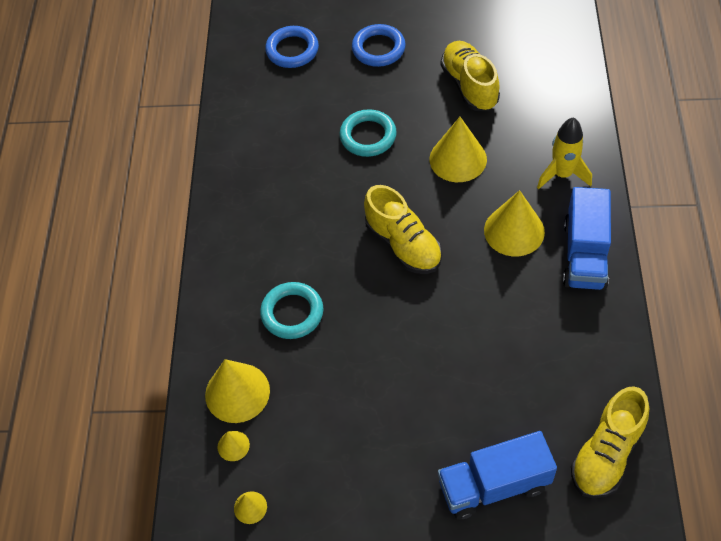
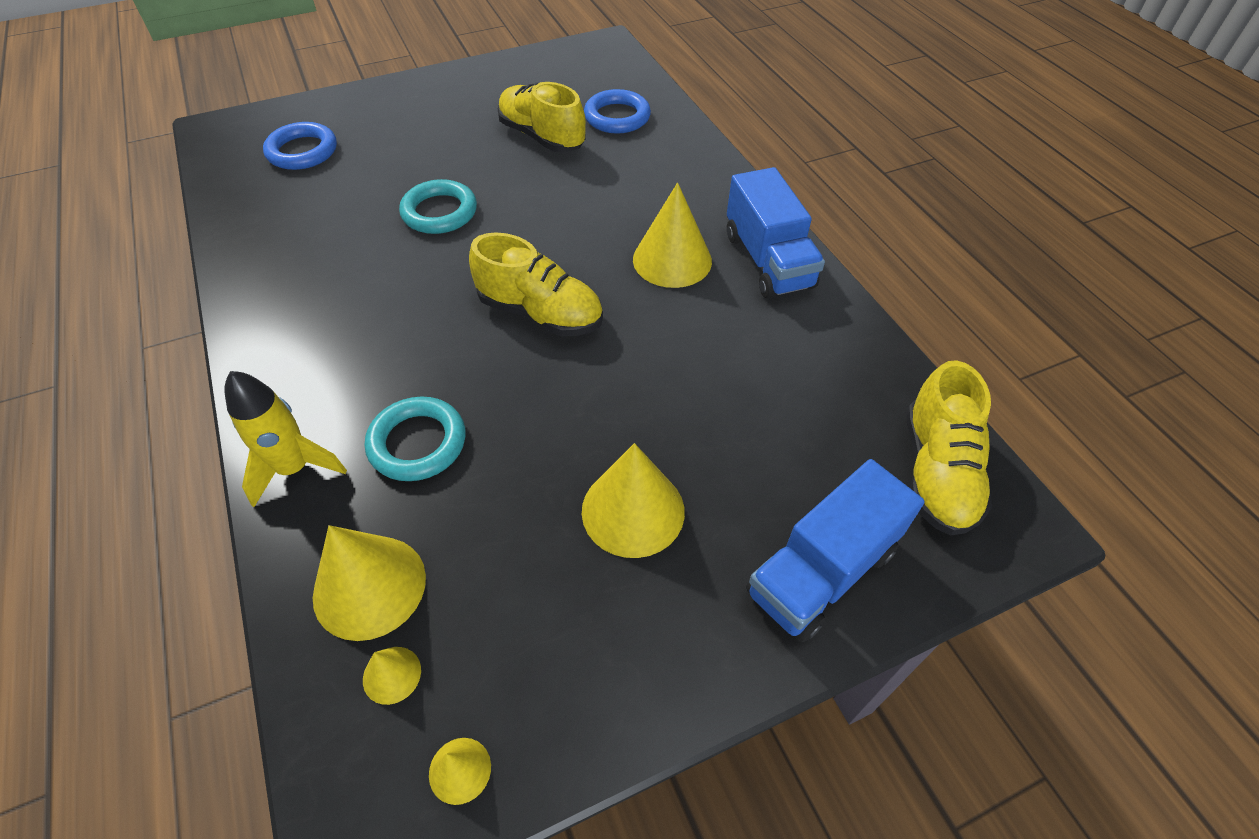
camera: 30 degrees left, 5 degrees down
blue ring [352,24,406,67] -> blue ring moved to [584,89,651,134]
yellow cone [429,117,487,182] -> yellow cone moved to [582,443,685,558]
yellow rocket [537,117,592,189] -> yellow rocket moved to [224,371,347,507]

